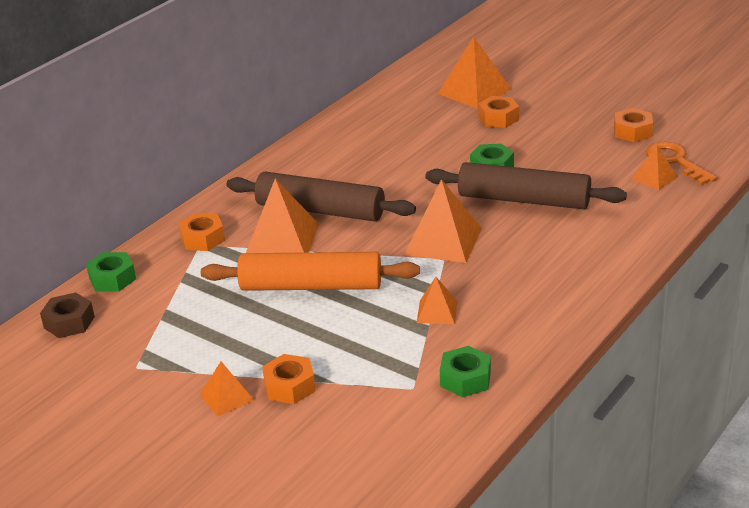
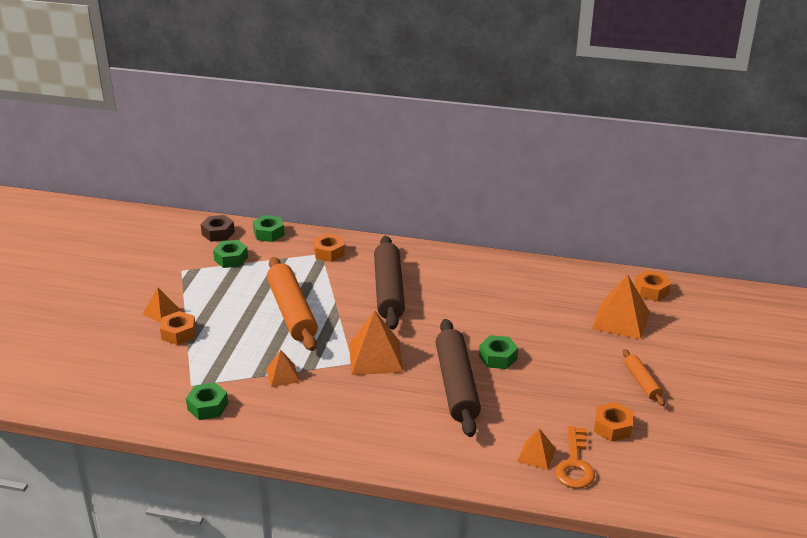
camera: 65 degrees right, 0 degrees up
orange pyramid [246,179,319,253] -> none
orange nut [478,96,519,128] -> orange nut moved to [634,270,671,301]
orange key [646,142,717,185] -> orange key turned 150 degrees clockwise [555,426,595,489]
none -> green nut [213,240,248,268]
none -> orange rolling pin [623,349,665,406]

